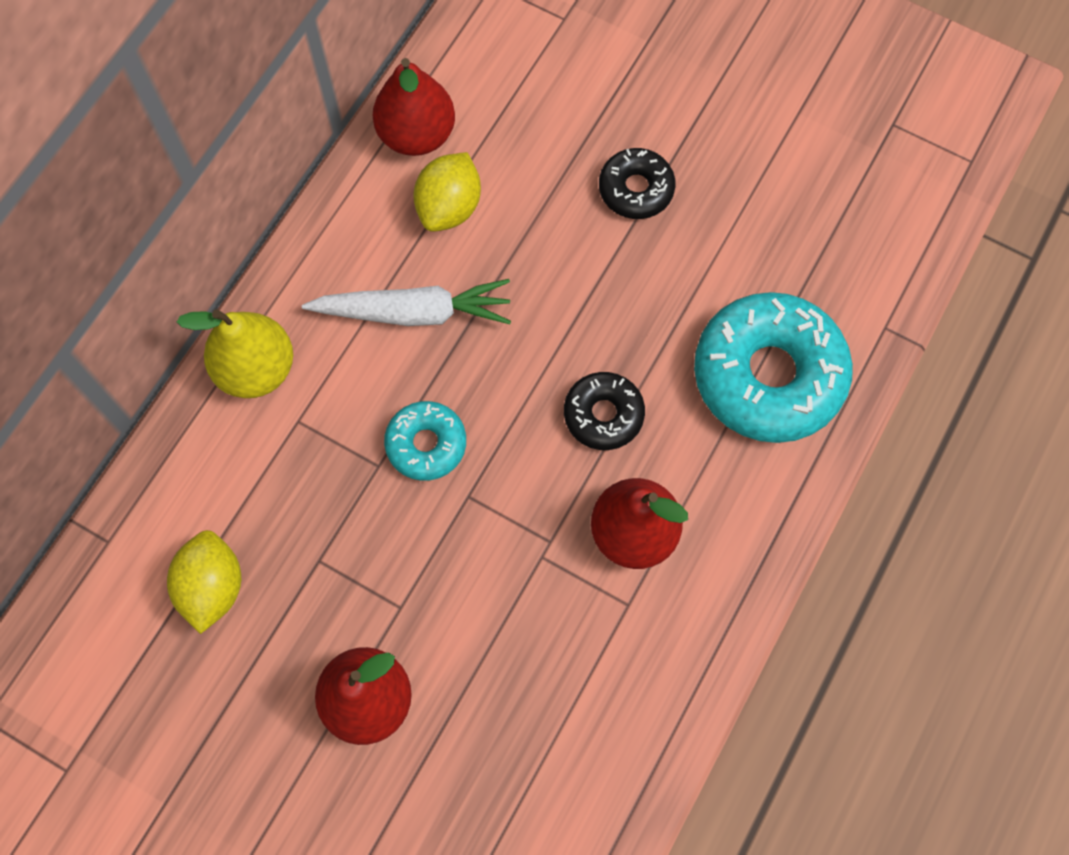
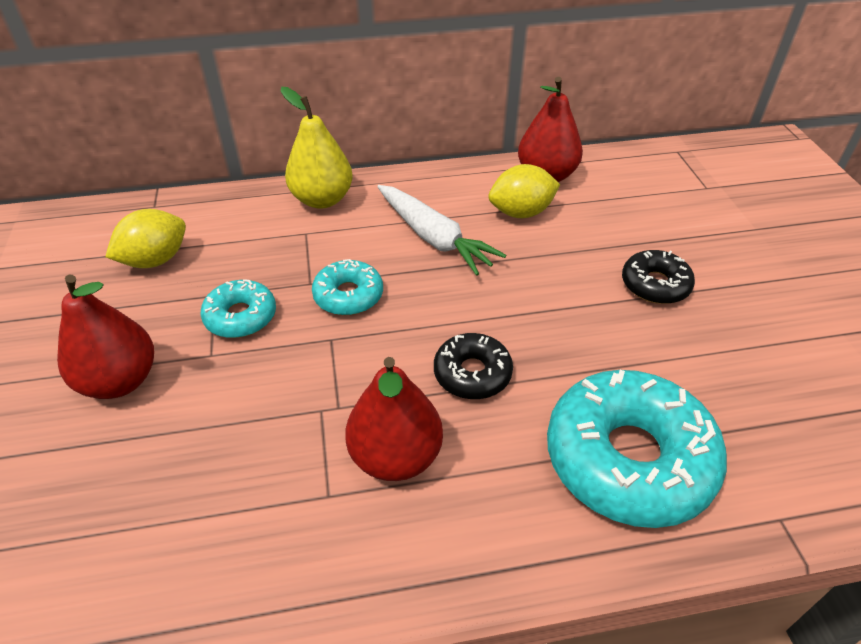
camera: 50 degrees right, 25 degrees down
none -> turquoise donut [200,279,276,338]

